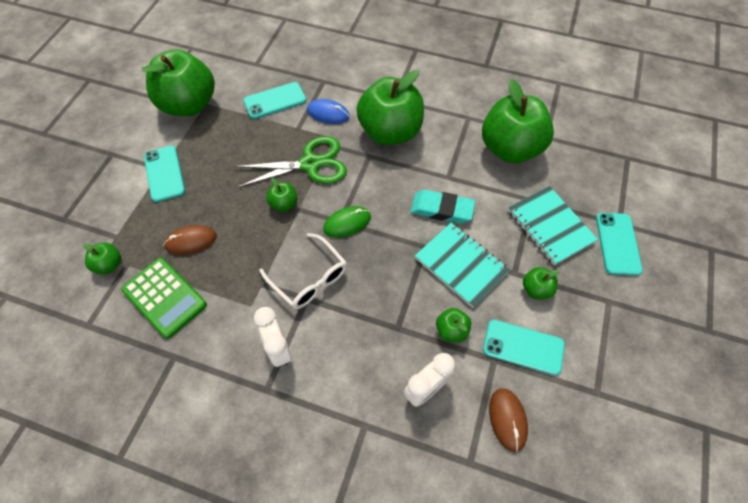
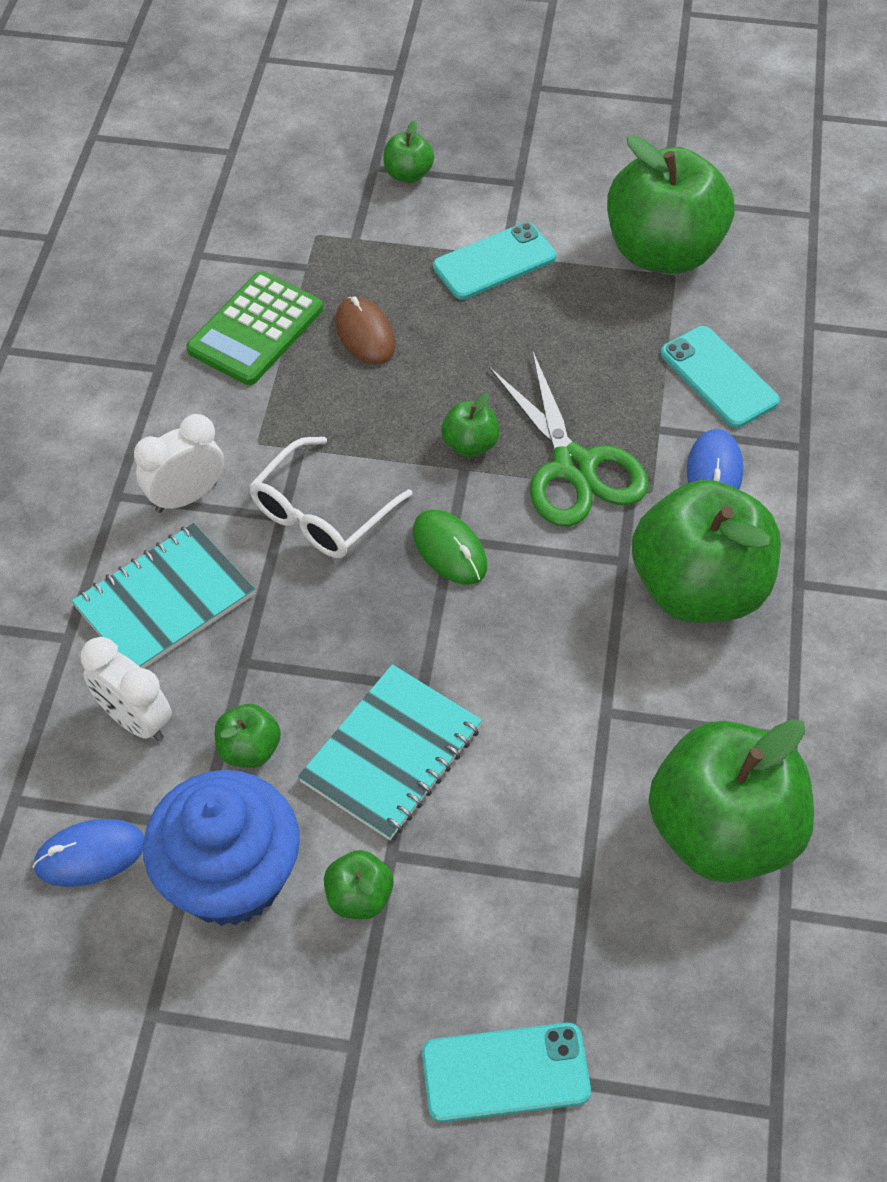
camera: 80 degrees right, 5 degrees down
green apple [83,243,121,274] -> green apple moved to [383,120,434,183]
turquoise eraser [410,190,475,223] -> none
turquoise phone [483,320,565,375] -> blue cupcake [143,770,300,926]
brown mouse [489,388,528,452] -> blue mouse [32,819,144,887]
turquoise notebook [508,186,598,266] -> turquoise notebook moved to [72,523,255,668]

